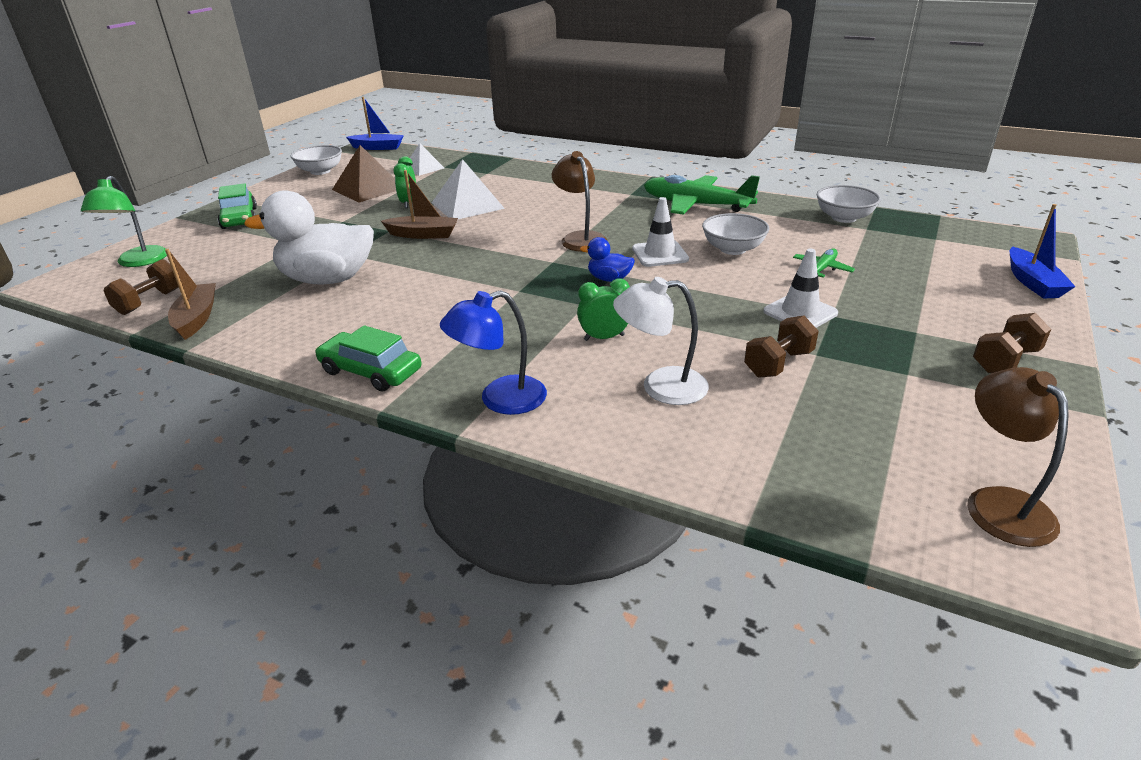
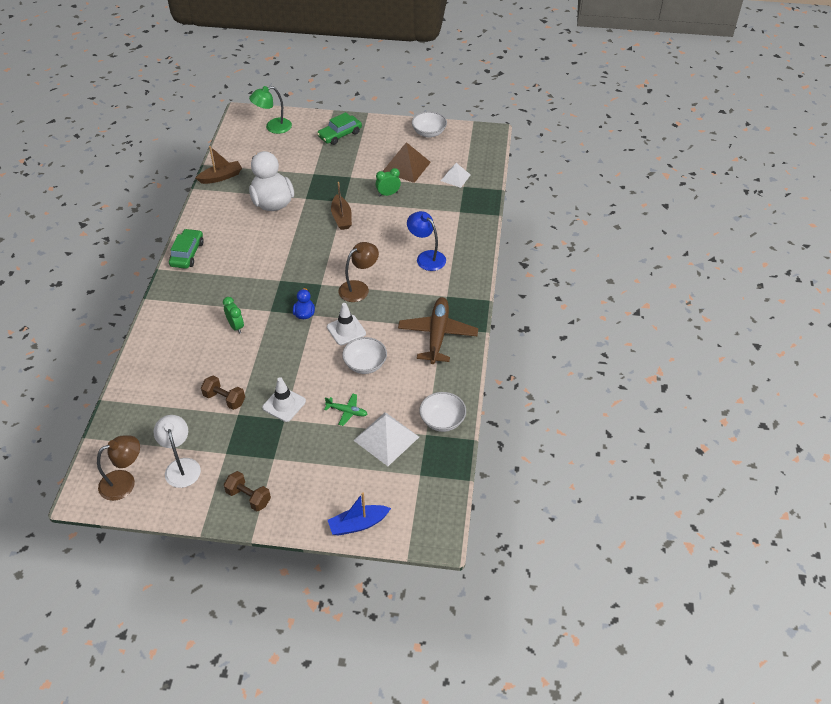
camera: 70 degrees right, 15 degrees up
brown dumbbell [103,259,179,315] -> none
blue boat [346,97,404,150] -> none
white pyramid [432,159,505,219] -> white pyramid moved to [353,412,419,466]
blue lamp [440,290,547,415] -> blue lamp moved to [407,211,446,271]
white lamp [613,277,709,405] -> white lamp moved to [153,415,201,488]
green plane [644,175,760,215] -> brown plane [398,297,478,364]

